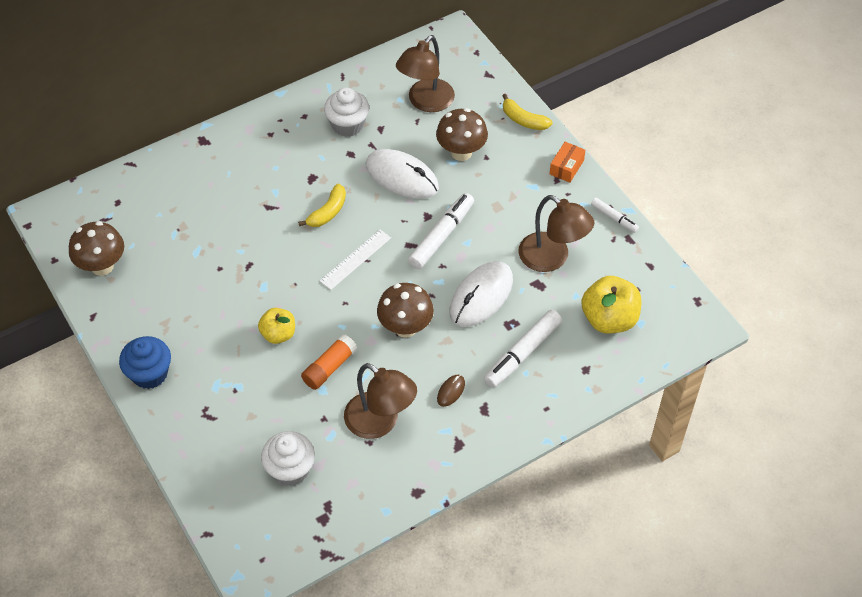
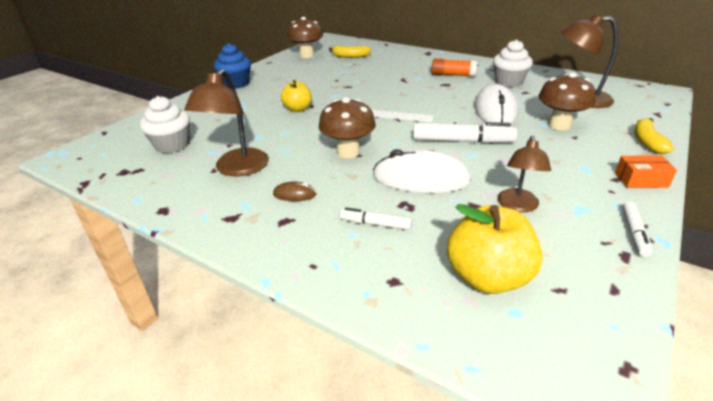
camera: 65 degrees right, 20 degrees down
yellow banana [298,184,346,227] -> yellow banana moved to [329,46,371,58]
orange glue stick [301,334,357,390] -> orange glue stick moved to [432,59,477,77]
white marker [484,310,562,388] -> white marker [340,208,412,230], size x0.56
brown lamp [519,195,594,272] -> brown lamp [497,136,551,212], size x0.65

